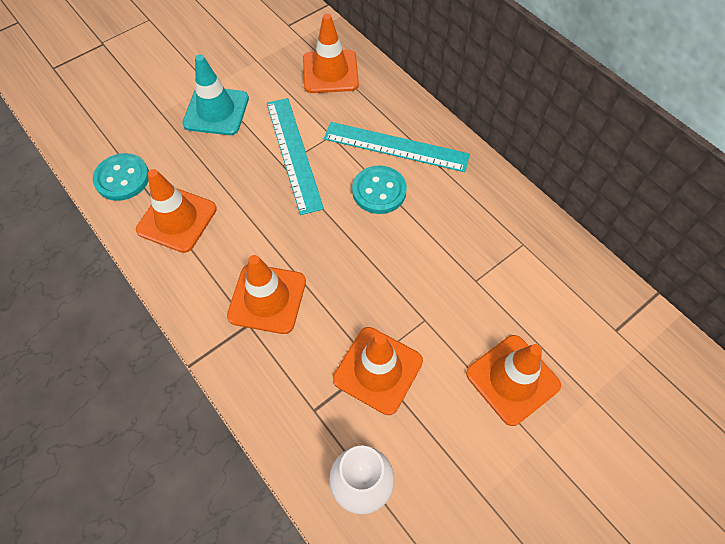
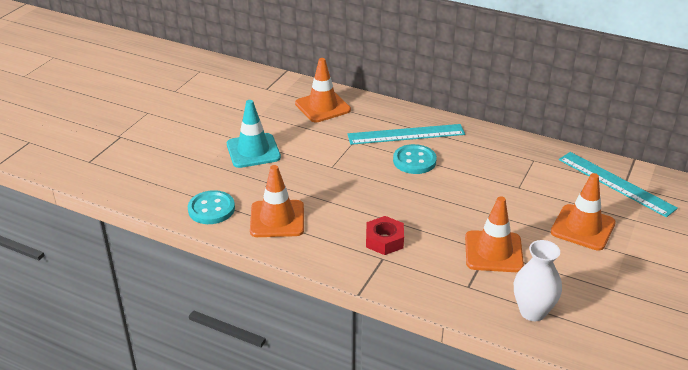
camera: 25 degrees left, 25 degrees down
orange traffic cone [227,255,306,334] -> red nut [366,216,404,255]
turquoise ruler [267,98,324,215] -> turquoise ruler moved to [559,152,678,217]

